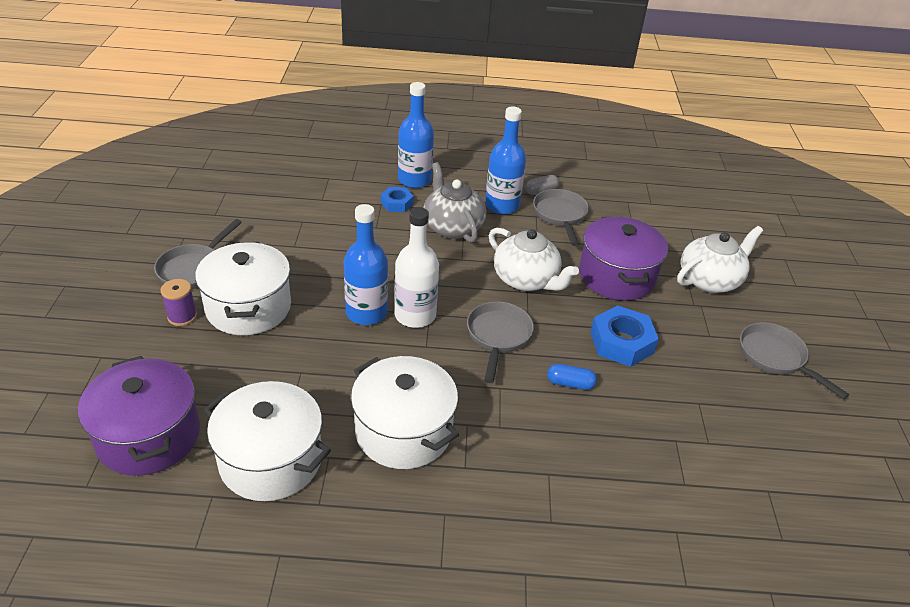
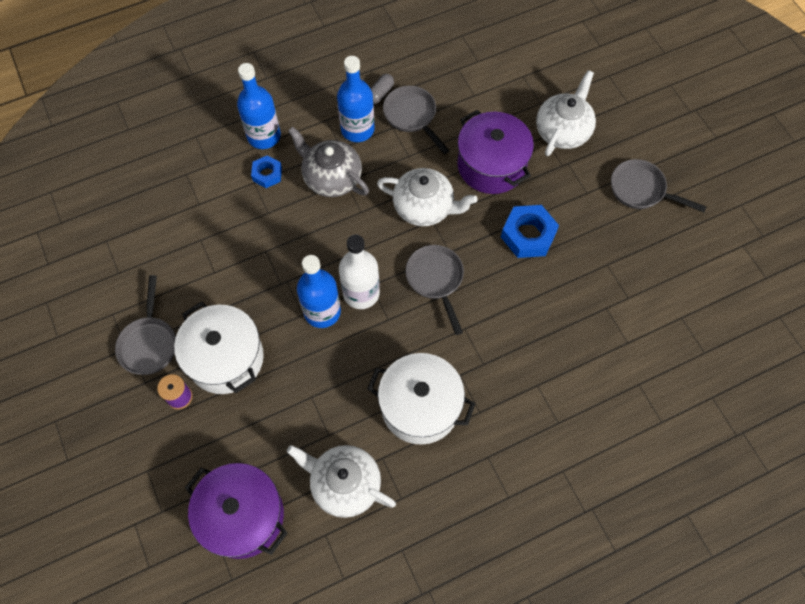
camera: 25 degrees left, 25 degrees up
white pot [204,381,331,501] -> white teapot [287,445,396,518]
blue capsule [547,364,597,390] -> none

